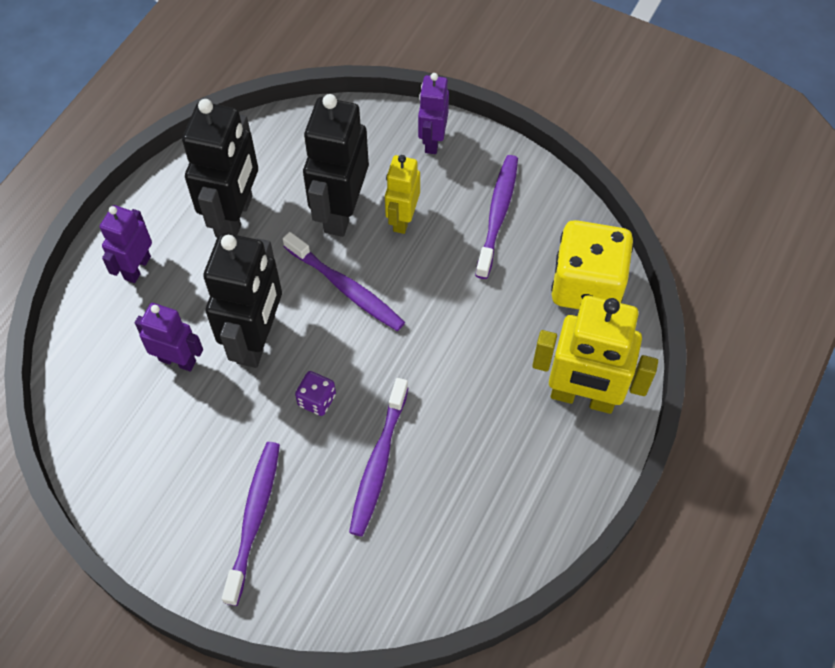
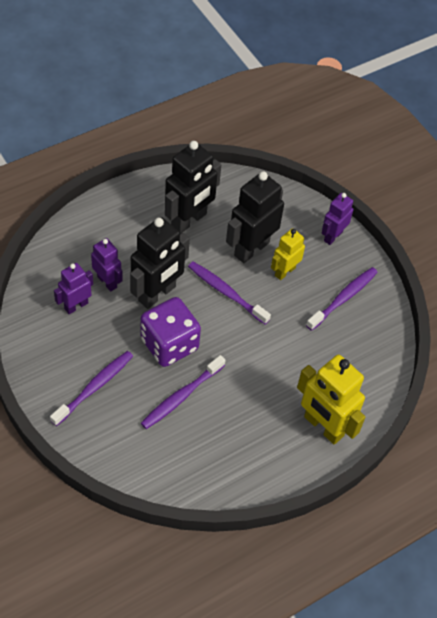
camera: 25 degrees right, 5 degrees down
purple robot [100,205,152,283] -> purple robot moved to [54,263,93,314]
purple toothbrush [283,232,405,331] -> purple toothbrush turned 150 degrees clockwise [188,262,271,325]
purple dice [295,371,336,416] -> purple dice [140,297,201,367], size x2.29
yellow dice [551,220,633,309] -> none

